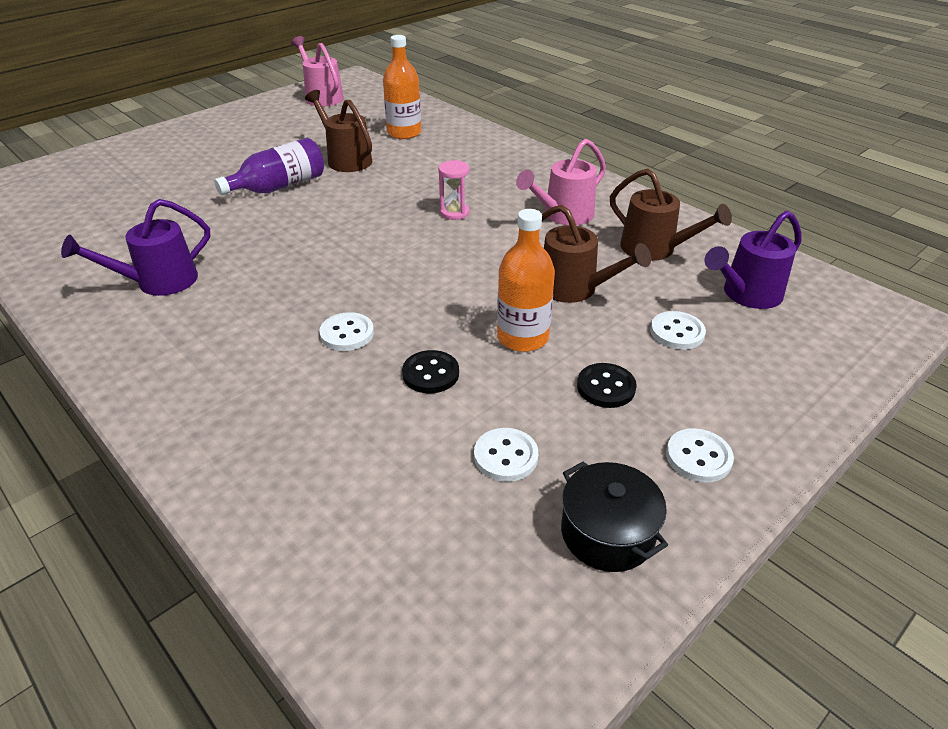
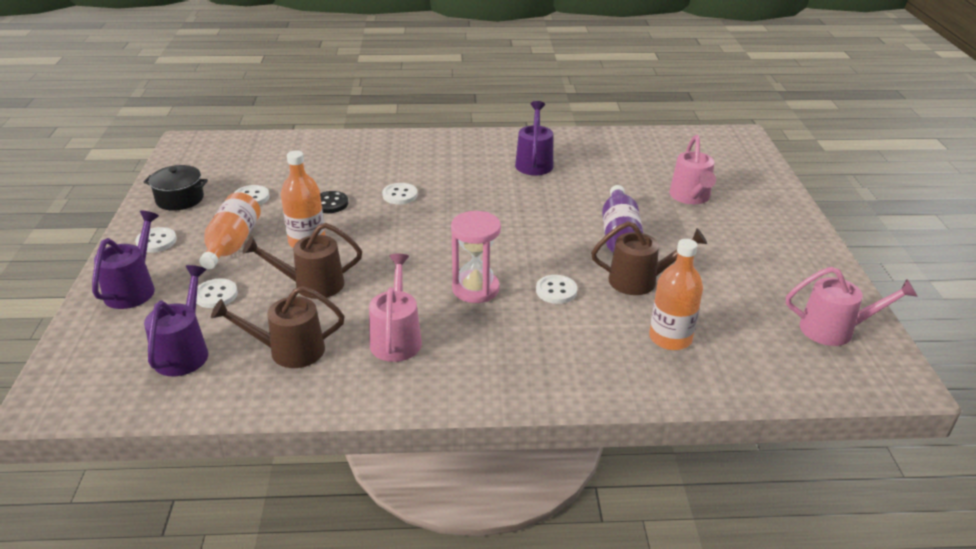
camera: 130 degrees right, 5 degrees down
pink hourglass [438,160,470,220] -> pink hourglass [451,211,501,303], size x1.64
black button [577,363,637,408] -> orange bottle [200,192,261,269]
none -> purple watering can [92,211,159,309]
none -> white button [536,275,577,304]
none -> pink watering can [669,135,716,204]

